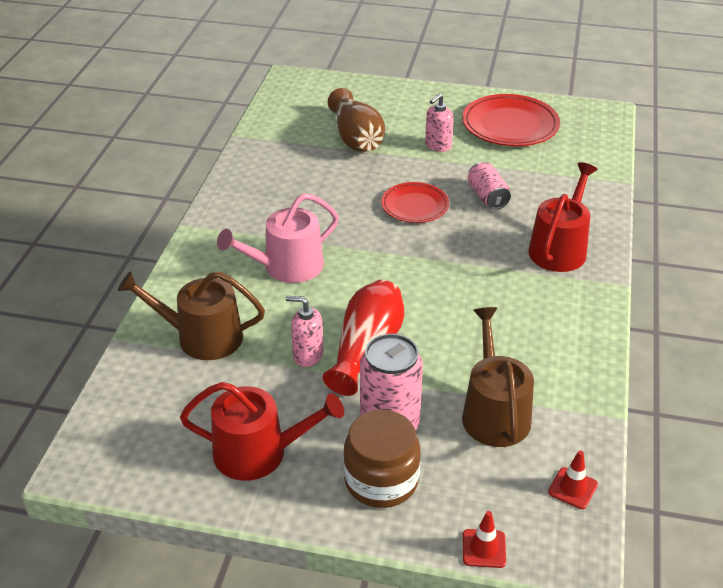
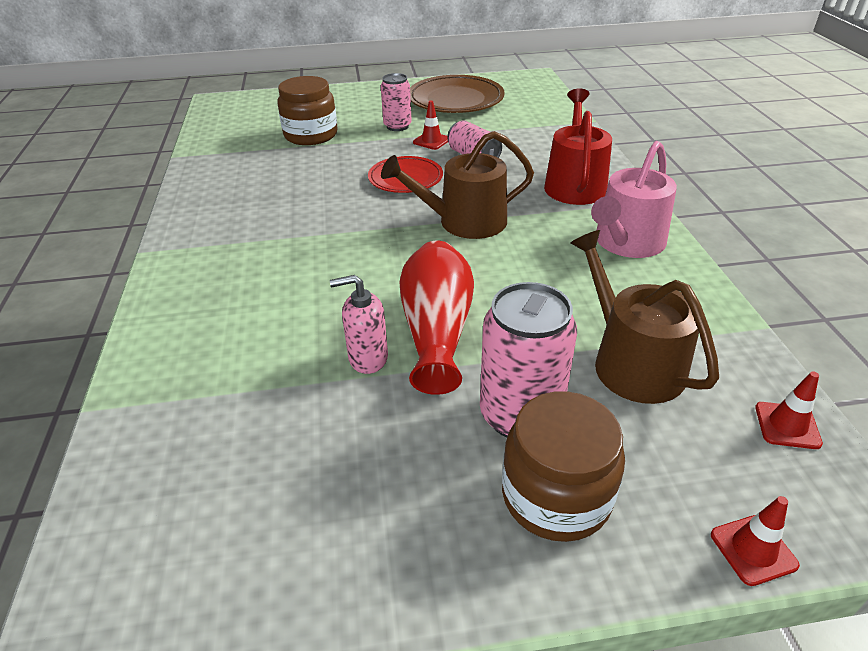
camera: 20 degrees left, 0 degrees up
brown watering can [118,271,265,360] -> brown watering can moved to [381,131,534,239]
red watering can [180,382,344,481] -> none
pink watering can [217,193,339,283] -> pink watering can moved to [591,141,677,258]
brown vase [328,88,385,152] -> brown jar [277,76,338,145]
pink soap dispenser [425,94,454,152] -> pink can [381,73,412,131]
red plate [462,94,560,146] -> brown plate [410,75,505,113]
none -> red traffic cone [413,101,448,150]

